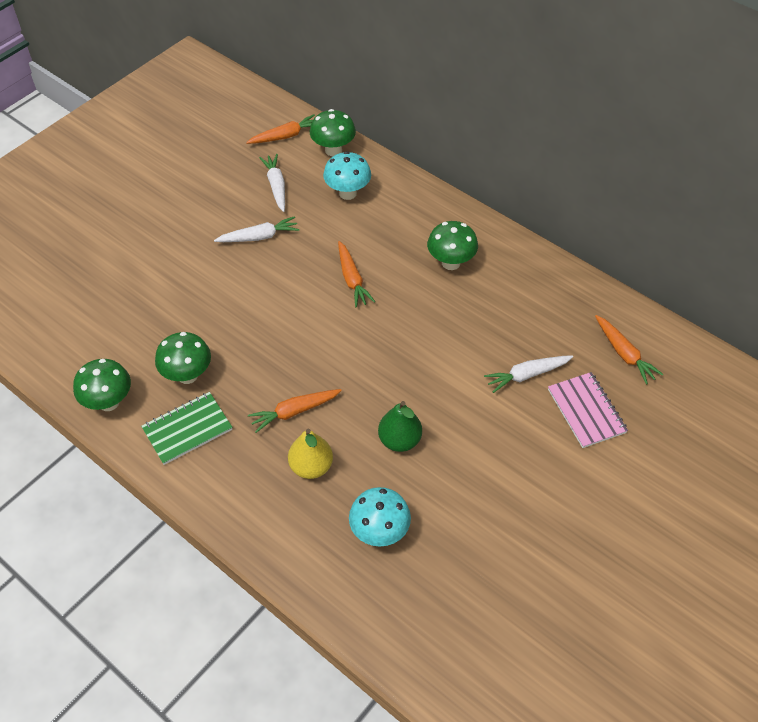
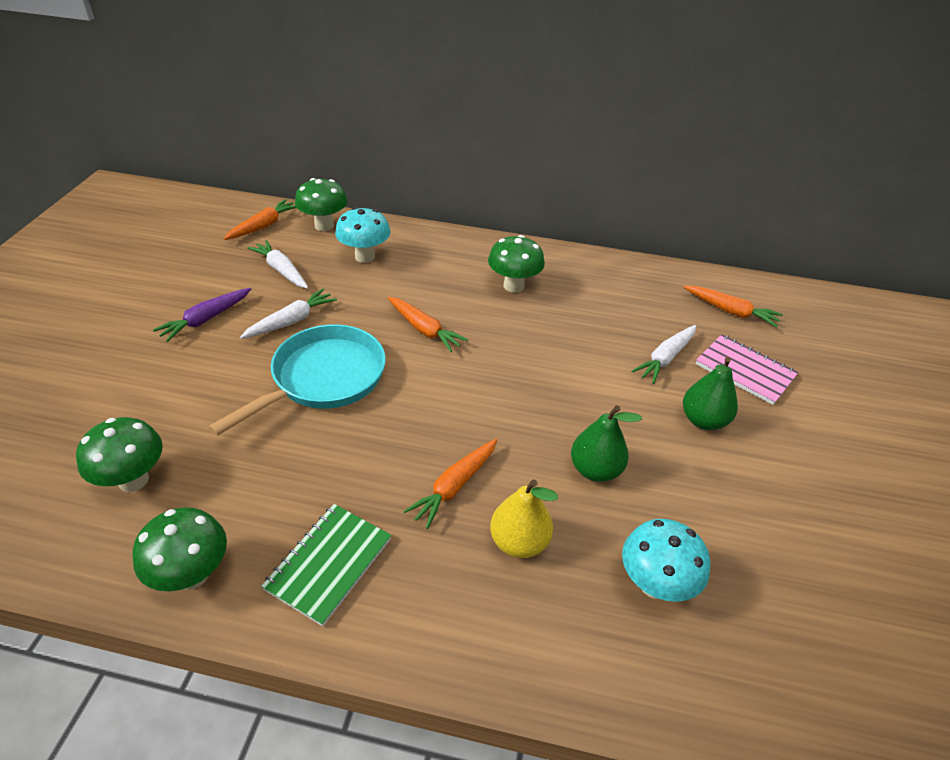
camera: 30 degrees left, 10 degrees down
green mushroom [155,332,211,384] -> green mushroom moved to [76,417,163,492]
none -> purple carrot [153,288,251,342]
none -> turquoise pan [208,324,386,436]
none -> green pear [683,357,738,430]

